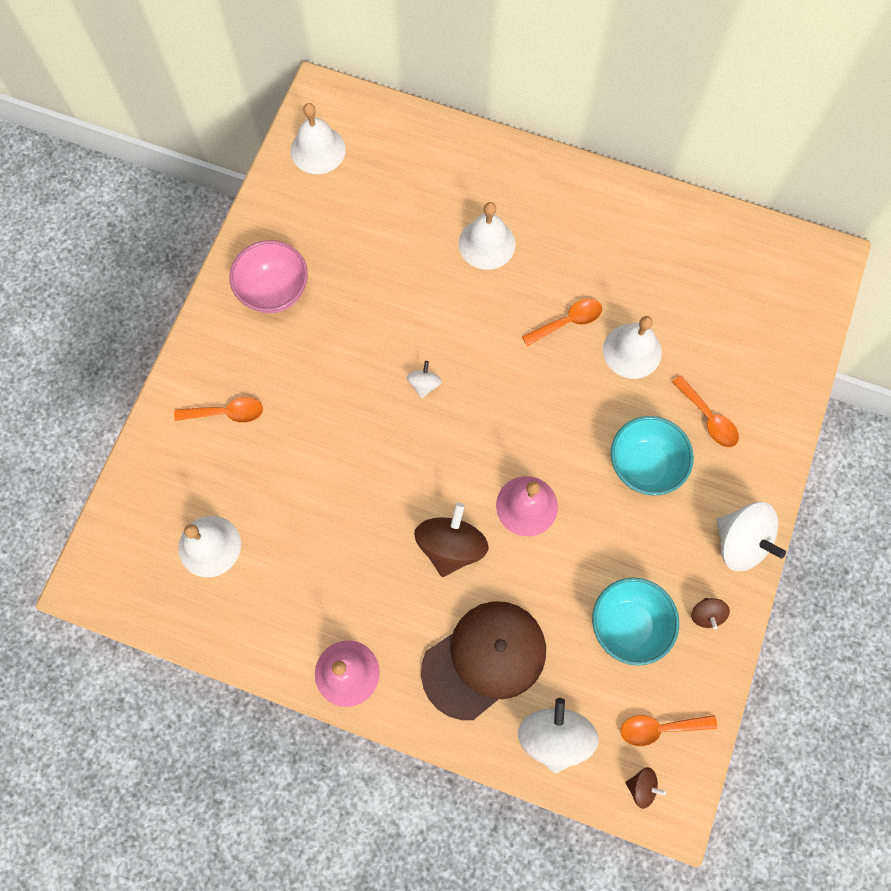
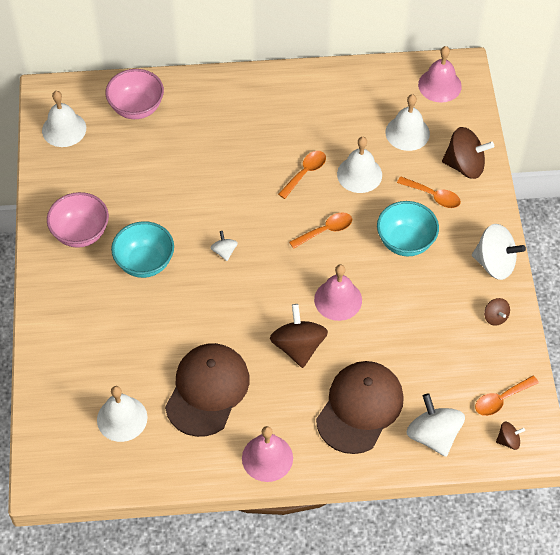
camera: 25 degrees left, 15 degrees down
orange spoon [174,397,263,423] -> orange spoon moved to [289,213,352,249]
white bell [459,202,515,270] -> white bell moved to [386,94,430,151]
turquoise bowl [592,578,679,665] -> turquoise bowl moved to [111,221,174,278]
none -> pink bowl [105,69,164,119]
none -> brown cap [165,343,250,437]
none -> pink bell [418,46,462,103]
none -> brown spinning top [442,127,494,179]

